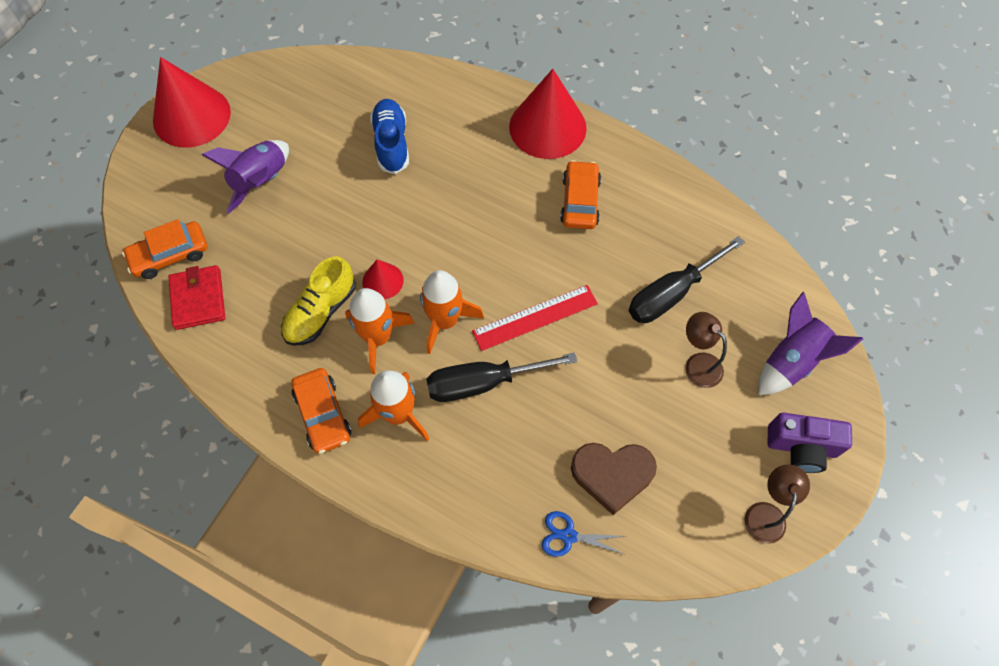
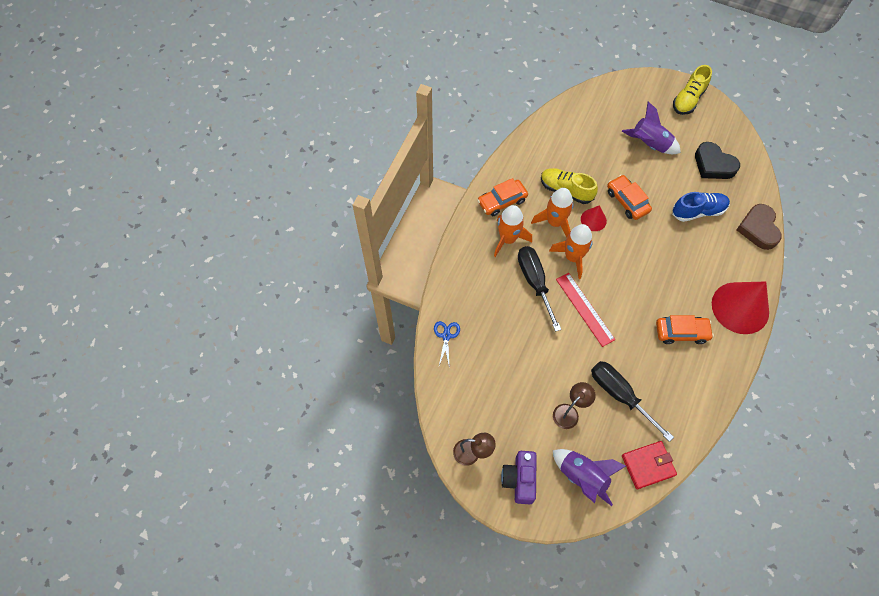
camera: 85 degrees right, 0 degrees up
orange car [122,219,207,279] -> orange car moved to [607,175,652,220]
red cone [153,57,231,148] -> yellow shoe [673,65,712,115]
red wallet [168,265,225,330] -> red wallet moved to [622,441,677,489]
brown heart [571,443,657,515] -> brown heart moved to [736,204,782,250]
none -> black heart [695,142,740,179]

